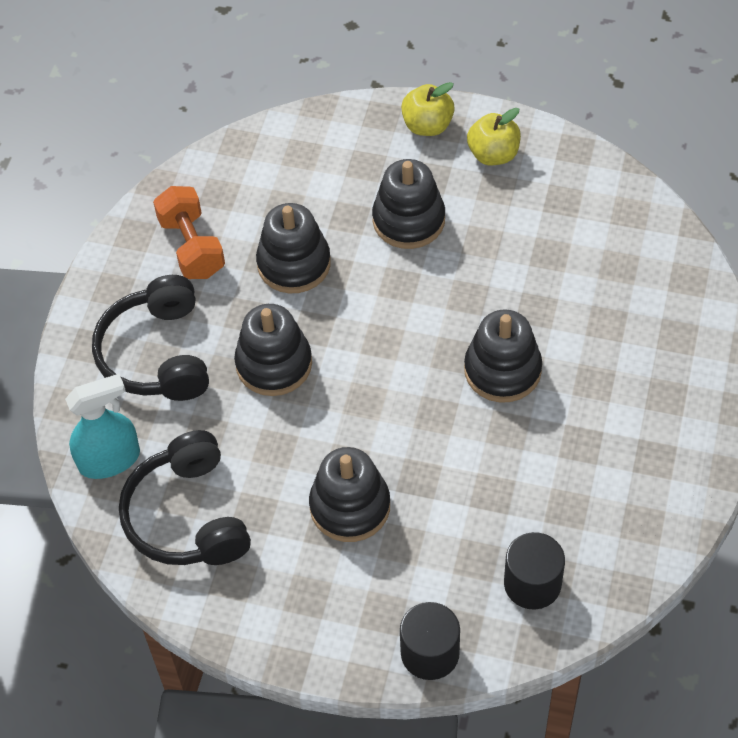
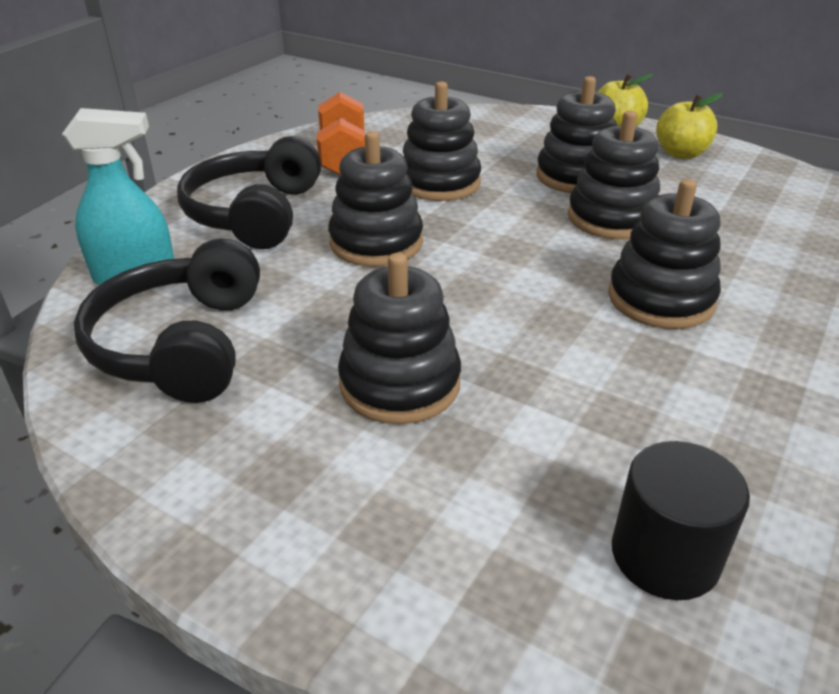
camera: 15 degrees right, 20 degrees down
black cylinder [400,602,460,680] -> none
none -> black stacking toy [568,111,660,239]

